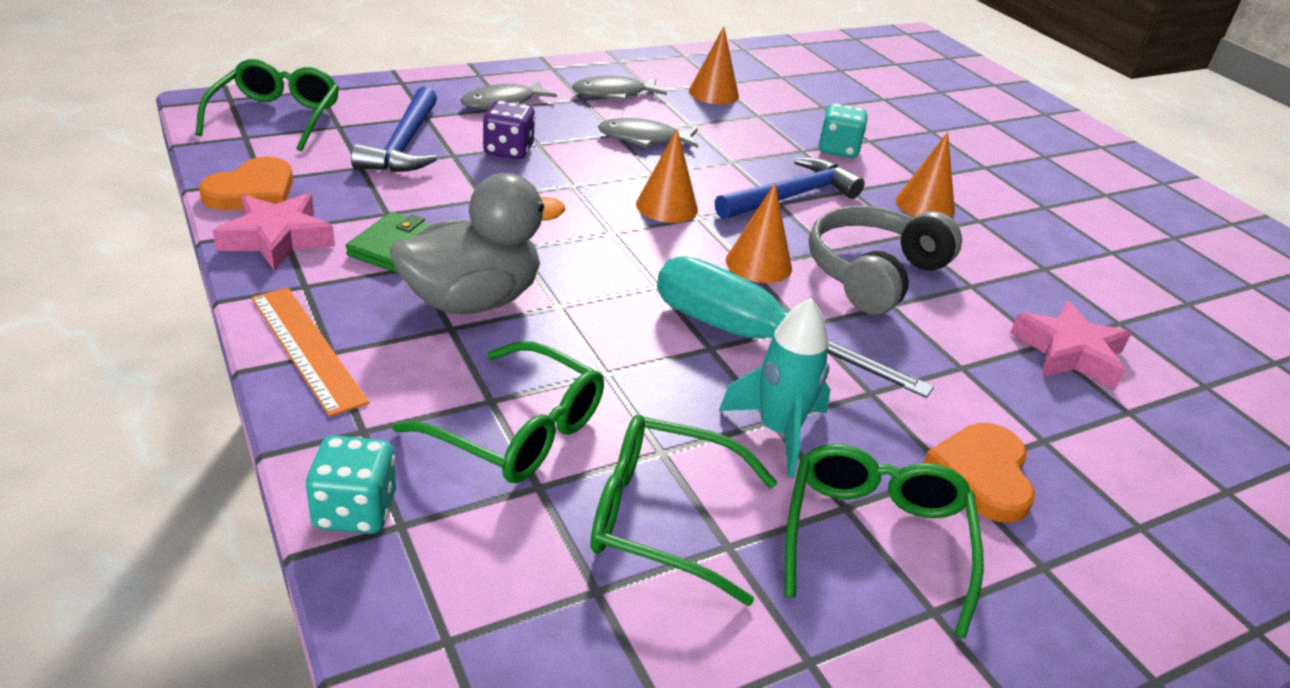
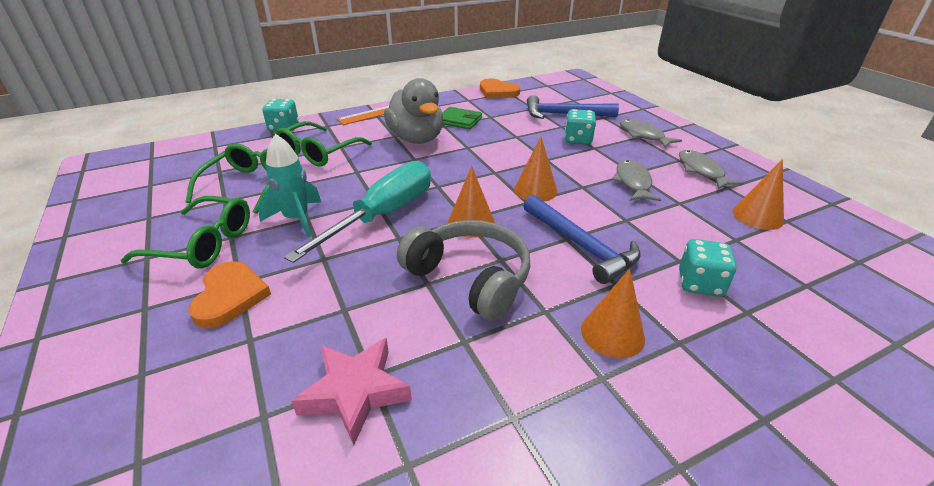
camera: 95 degrees right, 0 degrees up
green glasses [195,59,339,151] -> none
pink star [213,193,335,271] -> none
purple dice [483,101,535,159] -> turquoise dice [565,109,596,145]
orange heart [923,423,1035,523] -> orange heart turned 75 degrees clockwise [188,261,271,328]

